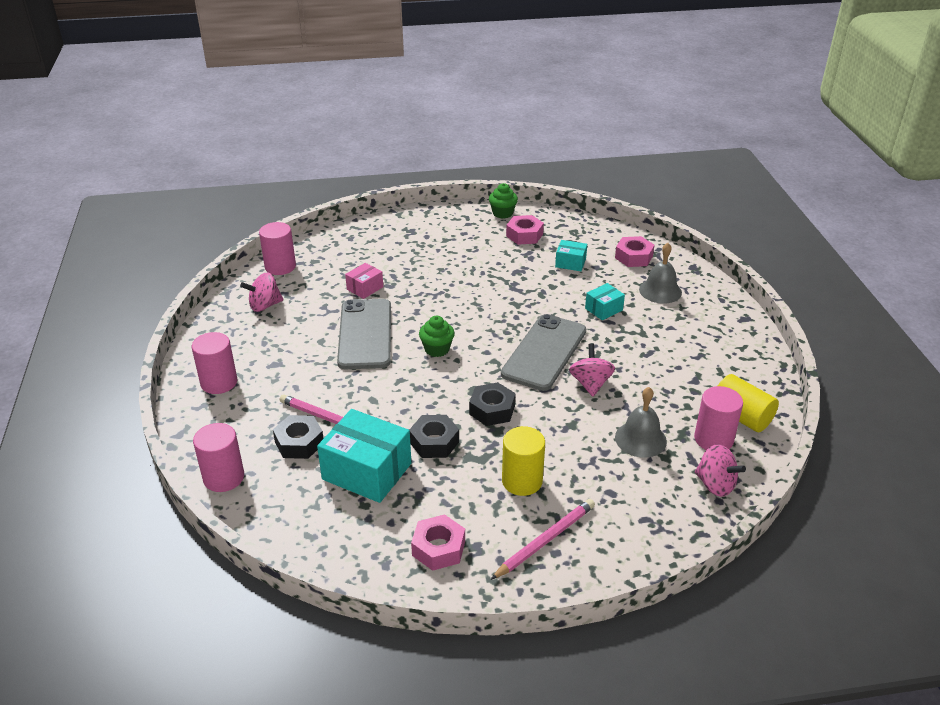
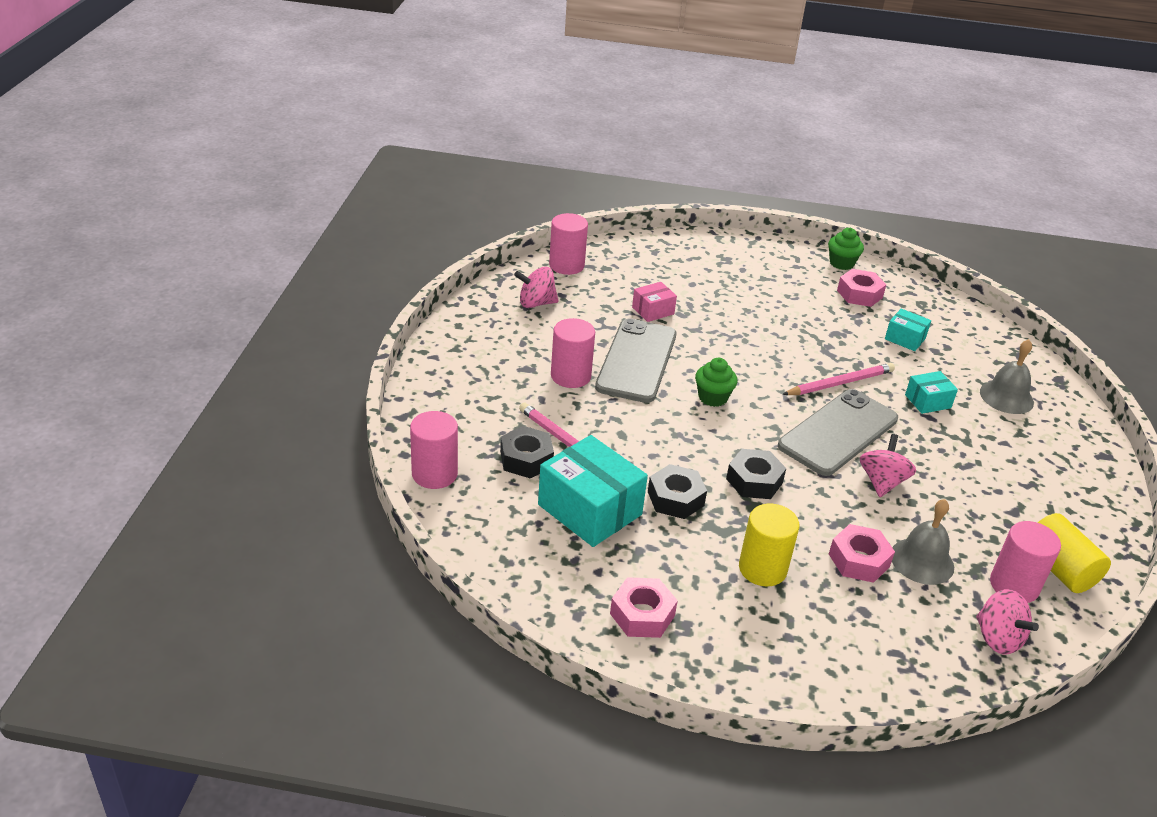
camera: 15 degrees right, 0 degrees up
pink cylinder [192,332,237,394] -> pink cylinder moved to [551,318,595,388]
pink pencil [491,499,595,580] -> pink pencil moved to [782,363,895,395]
pink nut [615,236,655,267] -> pink nut moved to [829,524,895,583]

